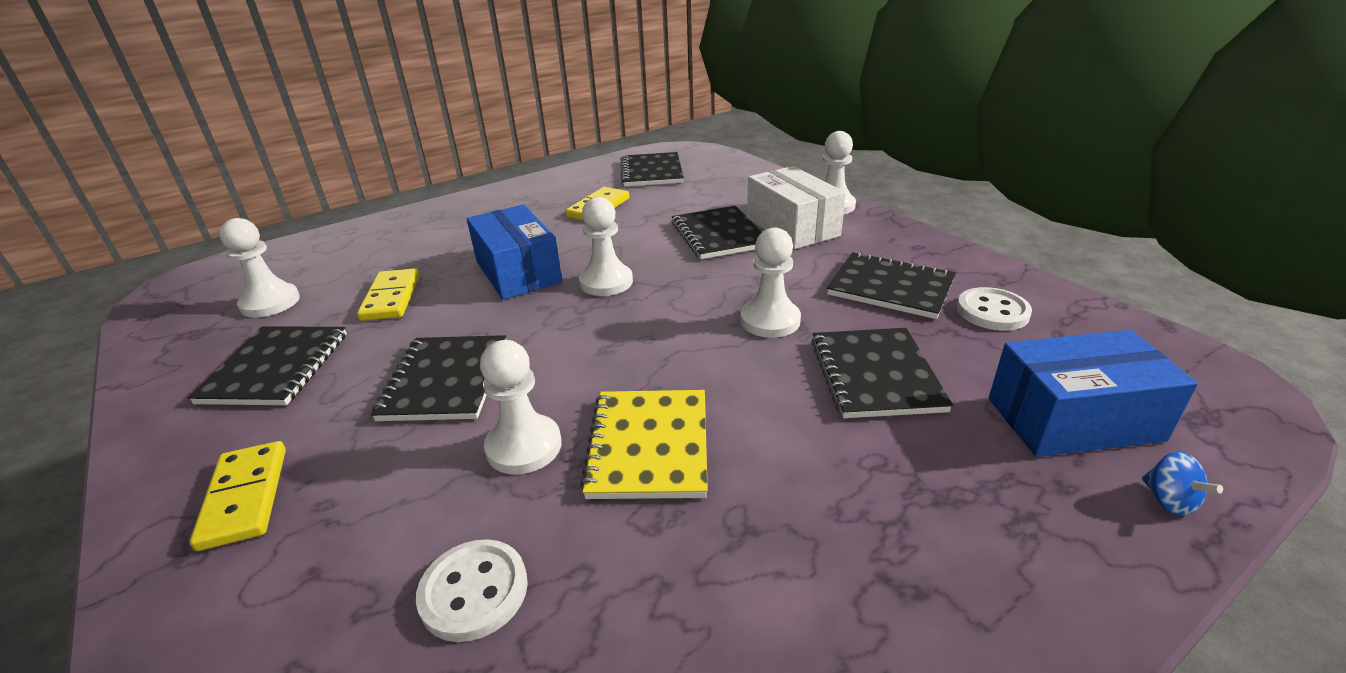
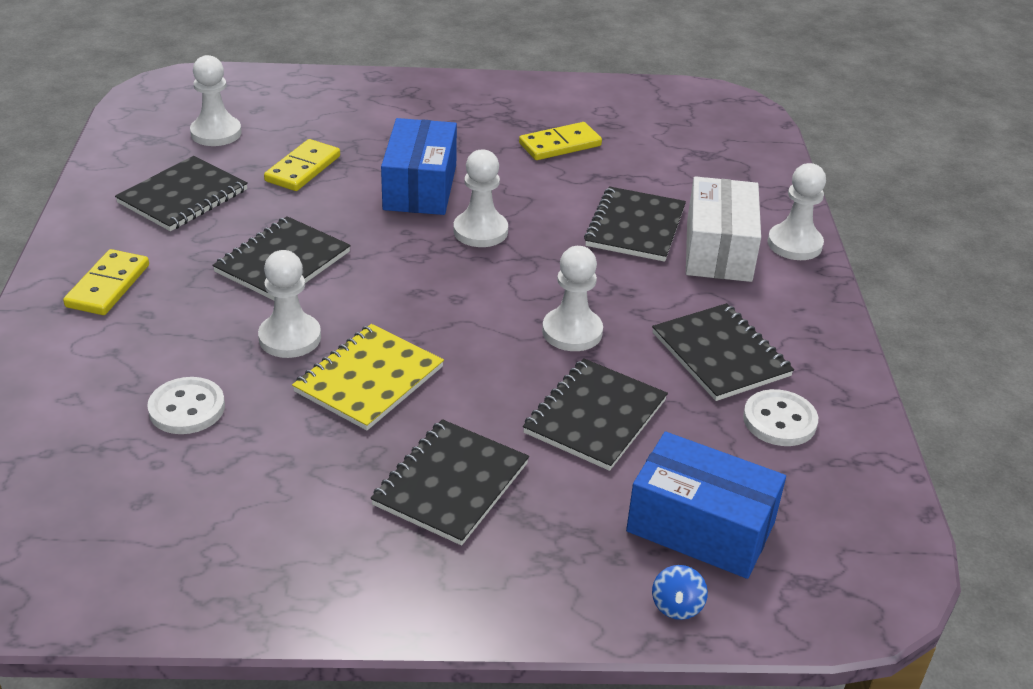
camera: 30 degrees right, 5 degrees up
black notebook [620,152,684,187] -> black notebook moved to [371,419,529,546]

